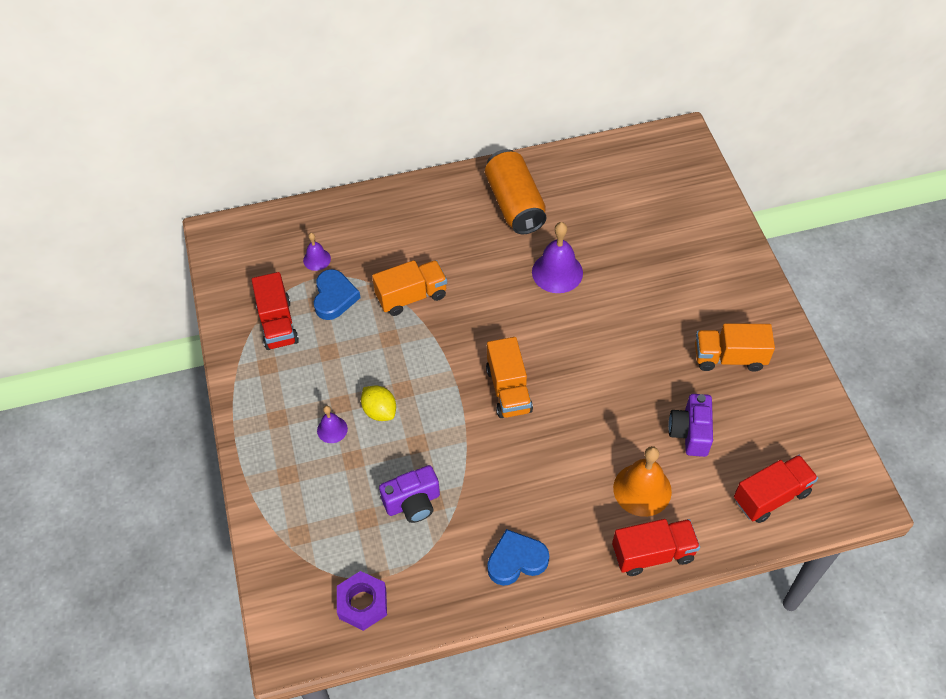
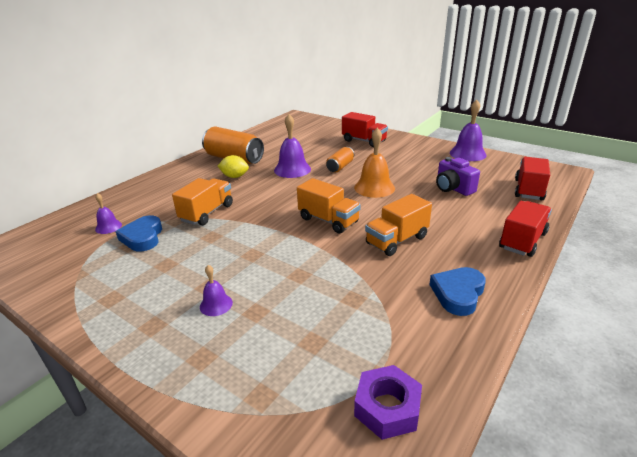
camera: 40 degrees left, 25 degrees down
red truck [252,272,299,350] -> red truck moved to [342,112,388,147]
blue heart [314,269,361,320] -> blue heart turned 150 degrees counterclockwise [115,215,162,252]
yellow lemon [361,385,396,421] -> yellow lemon moved to [218,155,249,178]
purple camera [379,465,440,523] -> none
orange bell [613,446,672,517] -> orange bell moved to [354,128,395,198]
orange truck [695,323,775,372] -> orange truck moved to [365,194,432,256]
none -> orange can [326,147,354,172]
none -> purple bell [450,100,486,161]

